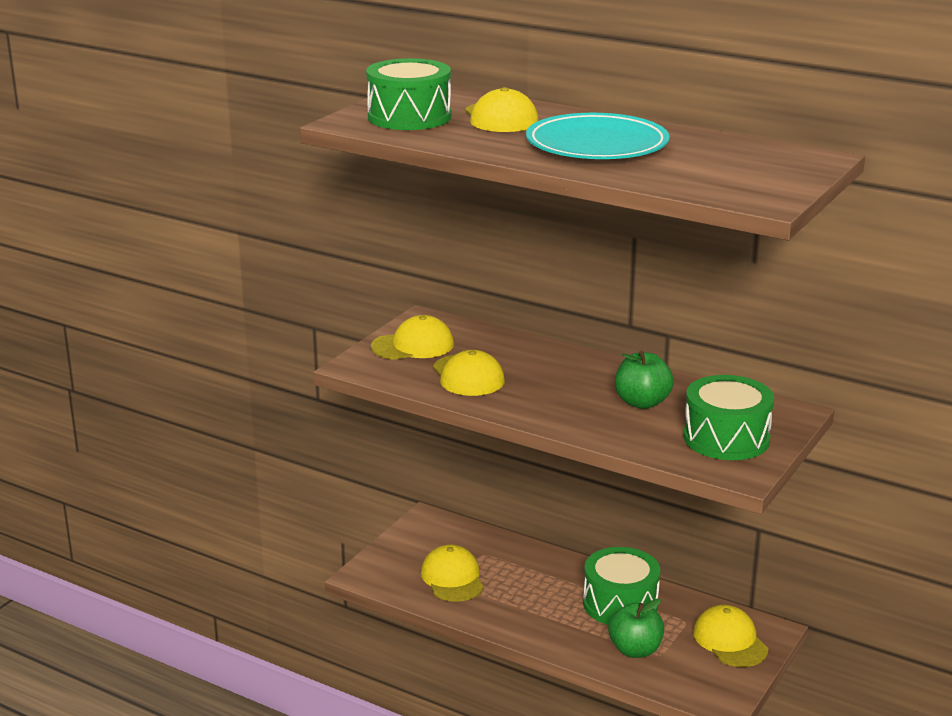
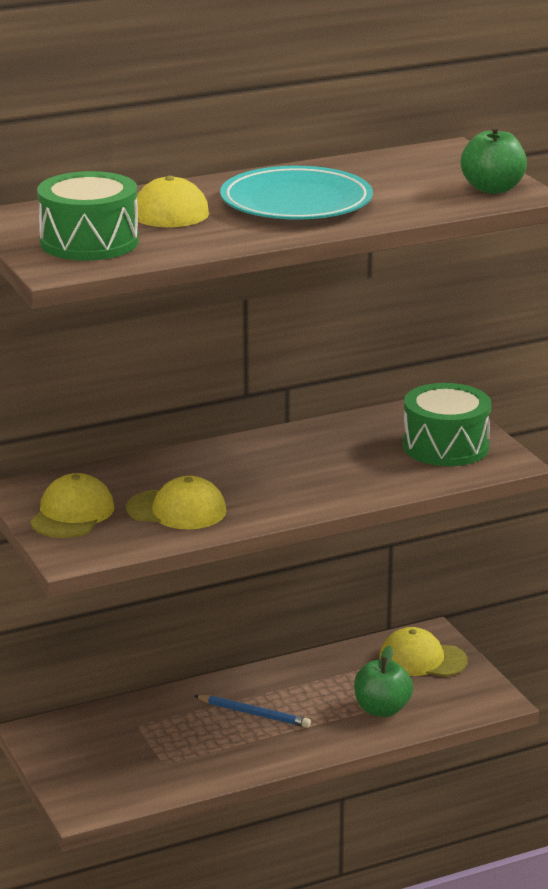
camera: 55 degrees left, 0 degrees up
yellow cap [421,544,484,602] -> none
green drum [583,547,660,625] -> none
green apple [615,350,674,409] -> green apple moved to [461,126,527,194]
none -> blue pencil [195,695,311,728]

